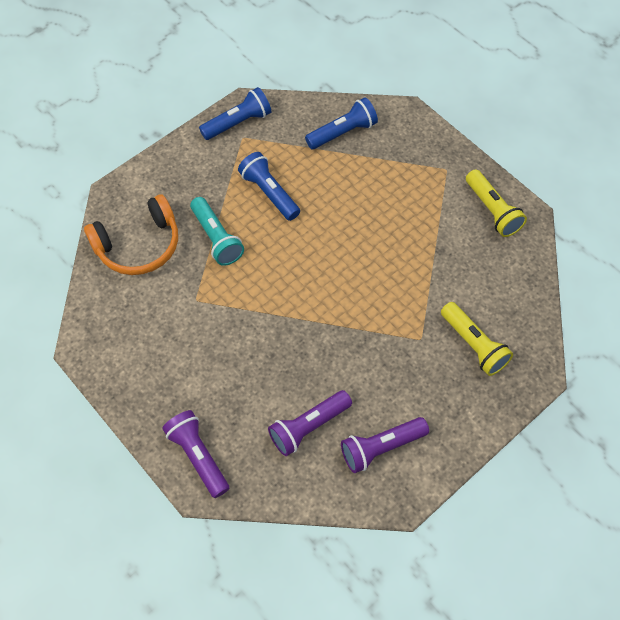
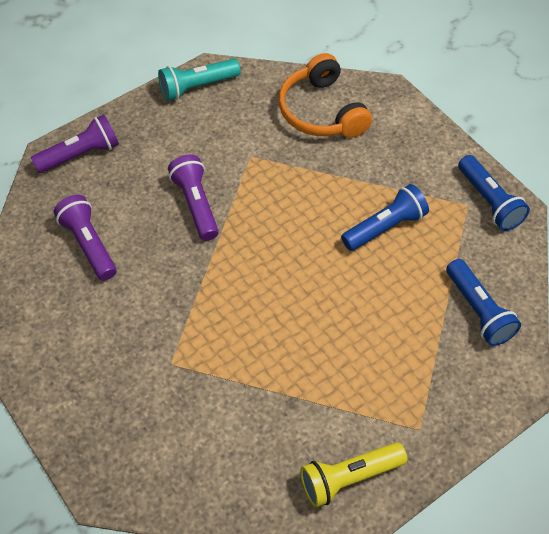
camera: 95 degrees right, 5 degrees down
turquoise flashlight [190,197,244,266] -> turquoise flashlight moved to [158,59,241,101]
purple flashlight [341,417,429,473] -> purple flashlight moved to [168,154,219,241]
yellow flashlight [441,302,513,376] -> none

